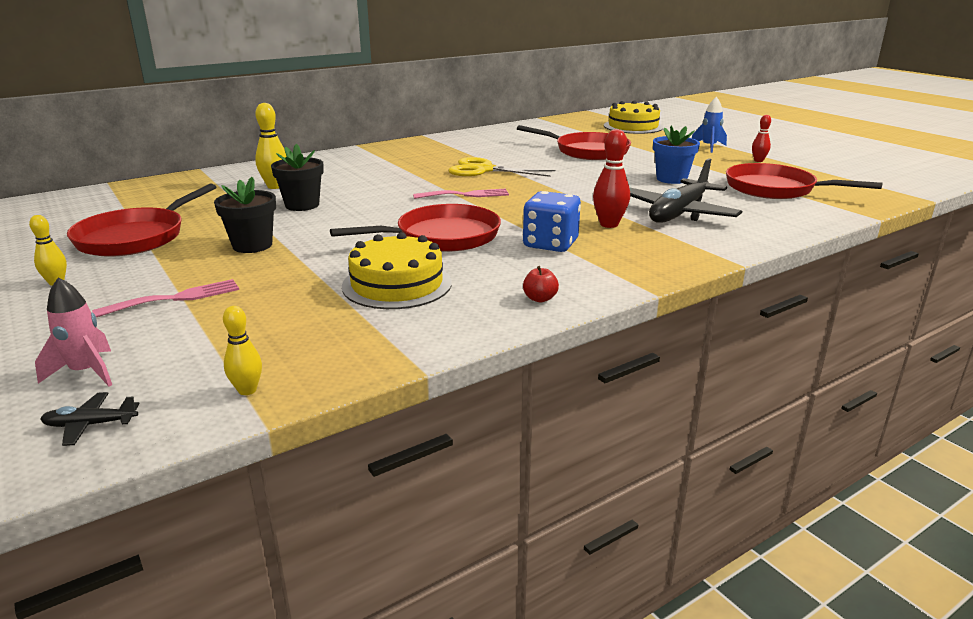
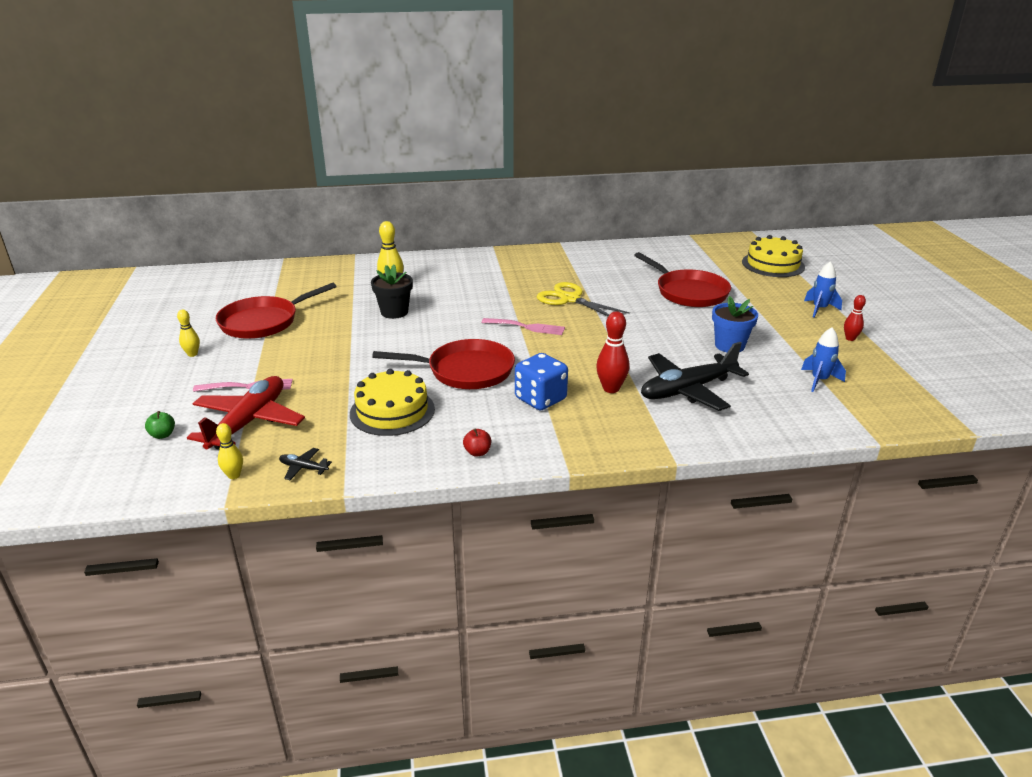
camera: 25 degrees right, 5 degrees up
pink rocket [35,277,112,386] -> green apple [145,411,175,439]
black plane [40,392,140,446] -> black plane moved to [279,448,332,480]
black flower pot [214,177,276,253] -> none
red pan [726,163,883,199] -> blue rocket [801,327,846,392]
none -> red plane [187,376,305,450]

